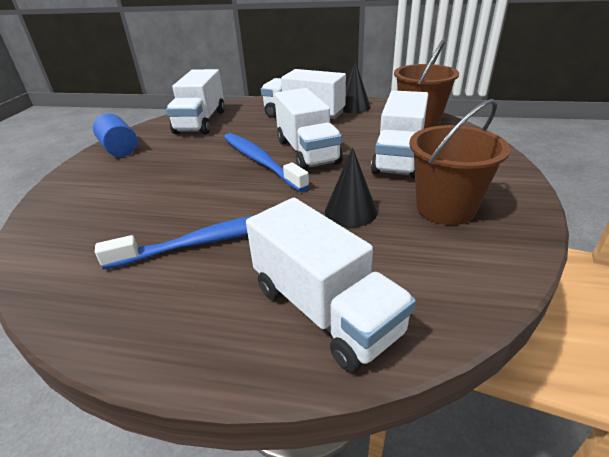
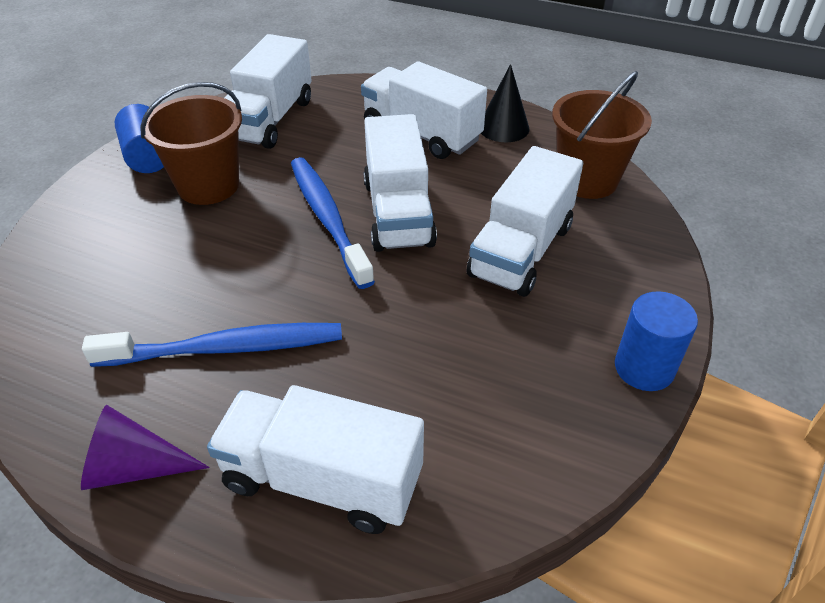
camera: 10 degrees right, 10 degrees up
white truck [246,198,416,373] -> white truck turned 135 degrees clockwise [207,385,424,534]
black cone [325,147,377,227] -> none
brown bucket [409,99,510,225] -> brown bucket moved to [140,82,242,205]
none -> purple cone [81,405,209,490]
none -> blue cylinder [615,291,698,391]

